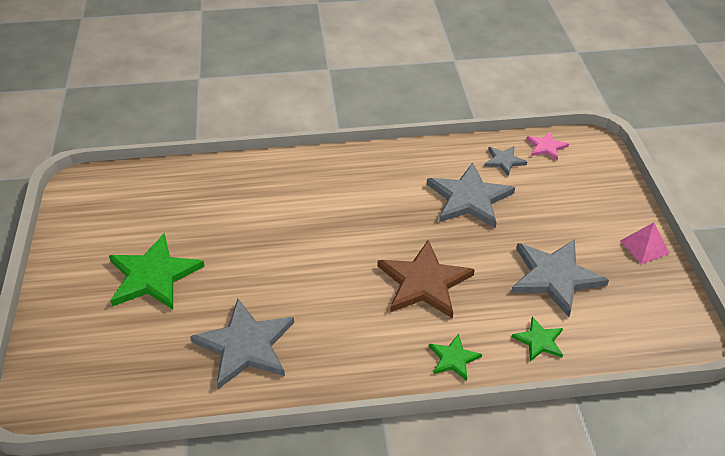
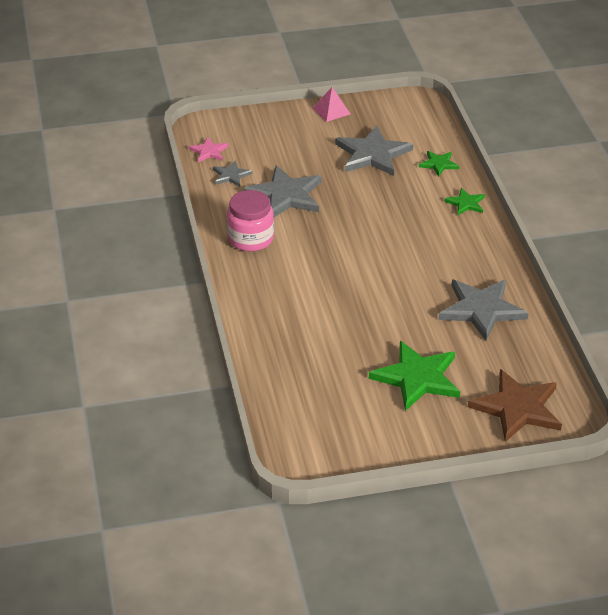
camera: 95 degrees left, 5 degrees down
brown star [378,240,475,318] -> brown star moved to [468,369,562,442]
none -> pink jar [227,190,274,252]

